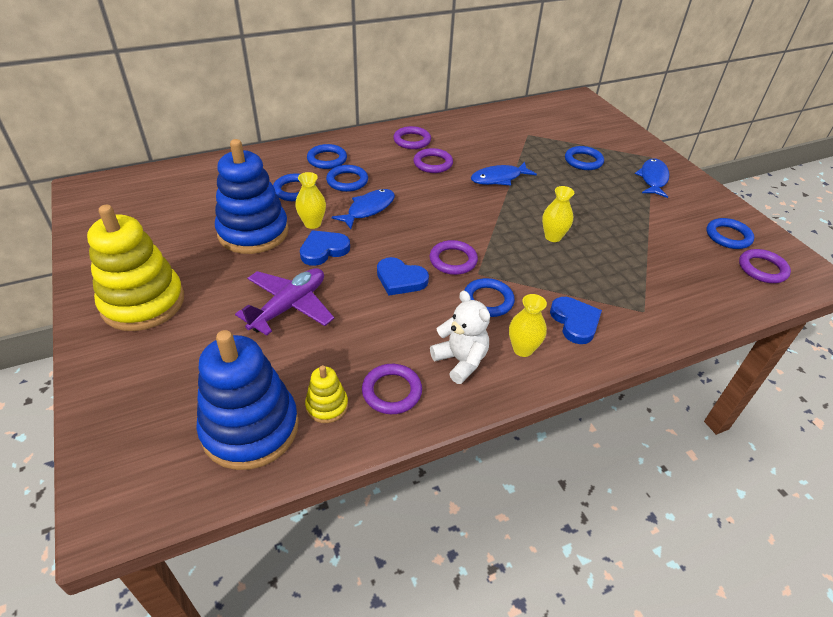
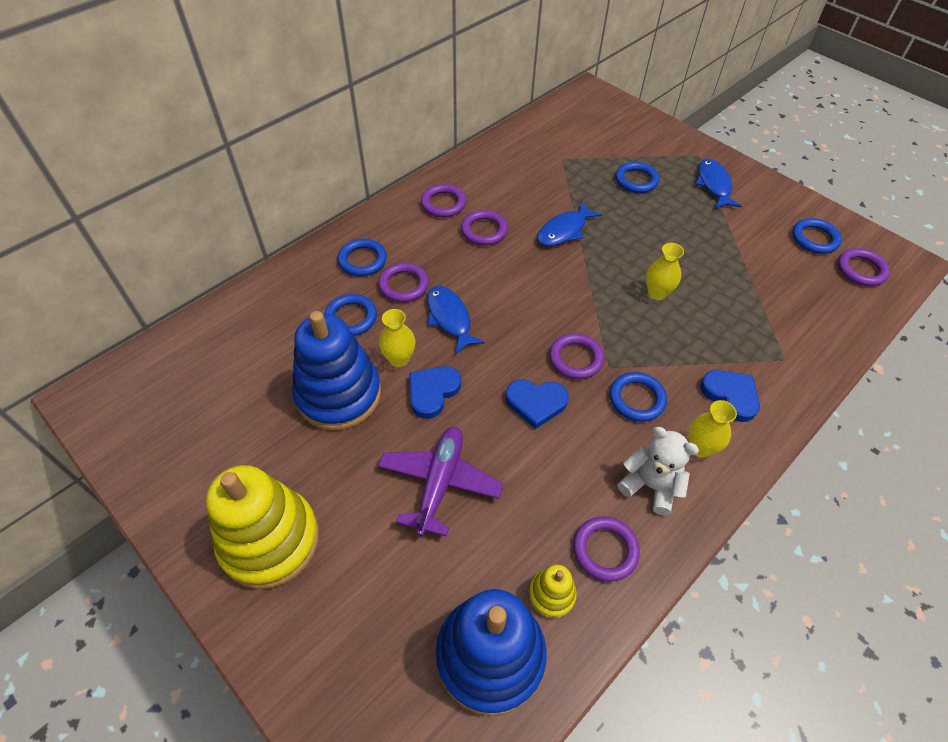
camera: 20 degrees left, 10 degrees up
blue ring [326,165,368,192] -> purple ring [378,263,429,302]
blue fish [332,189,395,229] -> blue fish turned 45 degrees counterclockwise [427,286,485,354]

